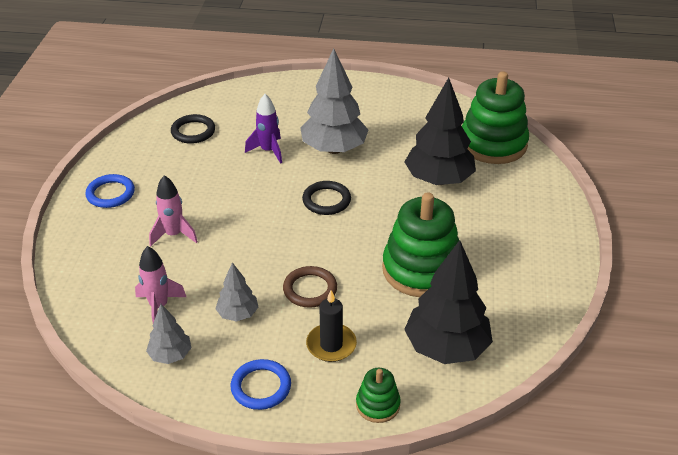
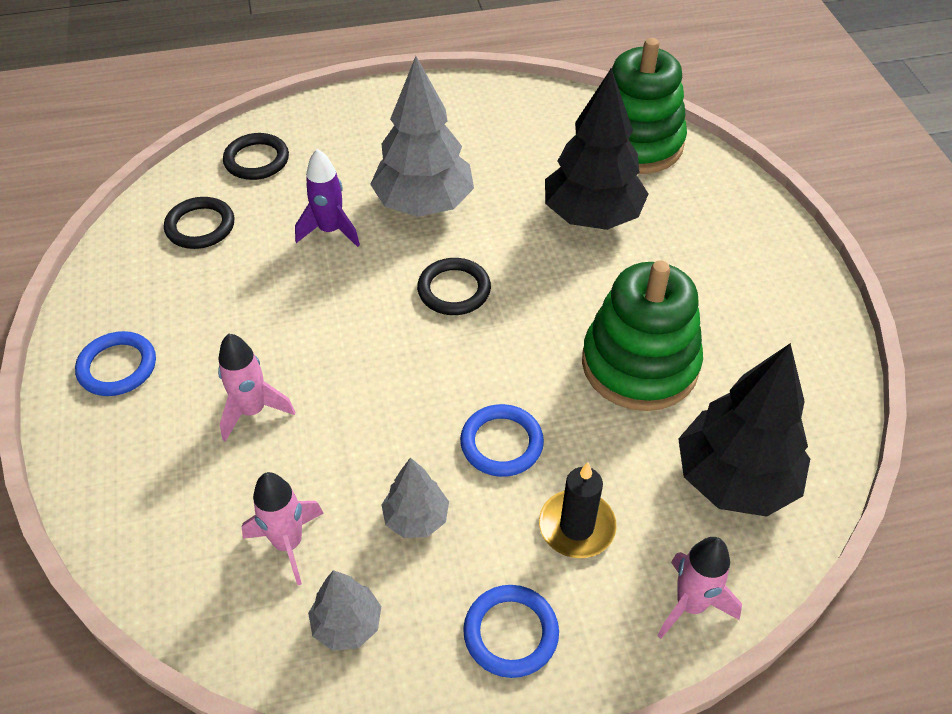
camera: 20 degrees left, 10 degrees up
brown ring [283,266,337,308] -> blue ring [460,404,544,477]
green stacking toy [356,368,401,423] -> pink rocket [658,537,742,639]
none -> black ring [223,133,289,180]

